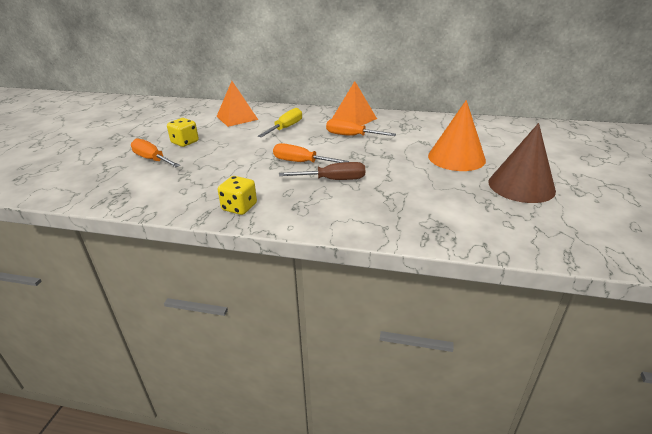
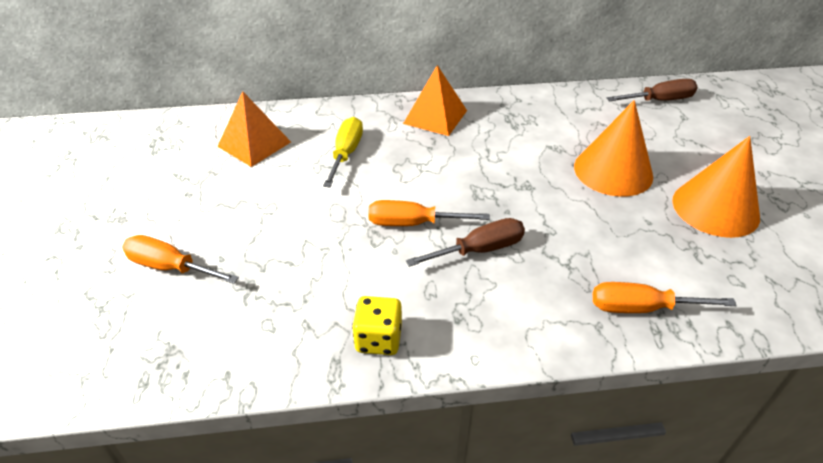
camera: 20 degrees left, 10 degrees up
yellow dice [167,118,199,147] -> none
orange screwdriver [326,119,396,136] -> orange screwdriver moved to [593,282,737,313]
brown cone [488,123,556,203] -> orange cone [672,136,760,238]
none -> brown screwdriver [607,79,698,101]

